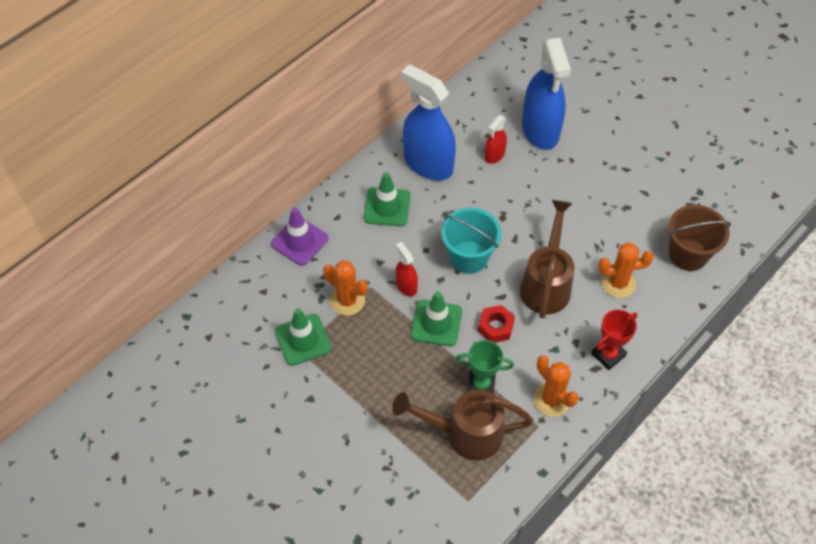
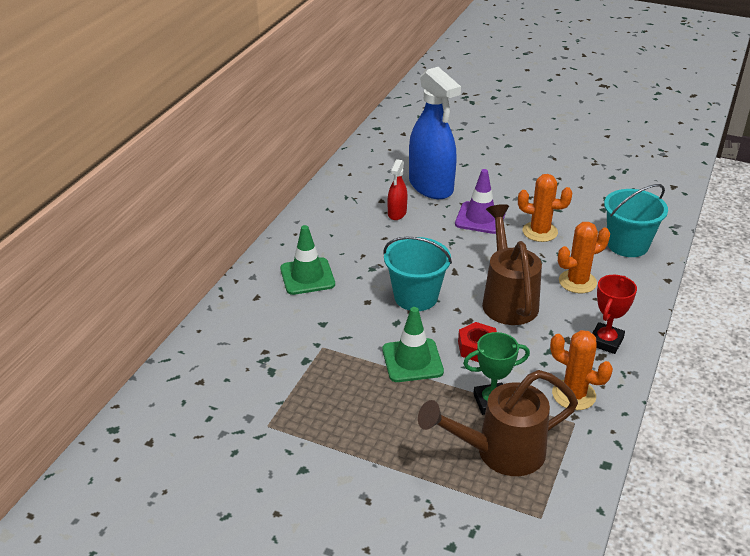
camera: 20 degrees left, 20 degrees down
purple traffic cone [271,207,328,266] -> purple traffic cone moved to [455,169,506,234]
green traffic cone [275,308,331,366] -> none
orange cactus [323,260,368,315] -> orange cactus moved to [518,174,573,242]
red spray bottle [395,242,418,296] -> none
blue spray bottle [401,64,456,181] -> none
brown bucket [669,205,731,271] -> turquoise bucket [604,184,668,257]

